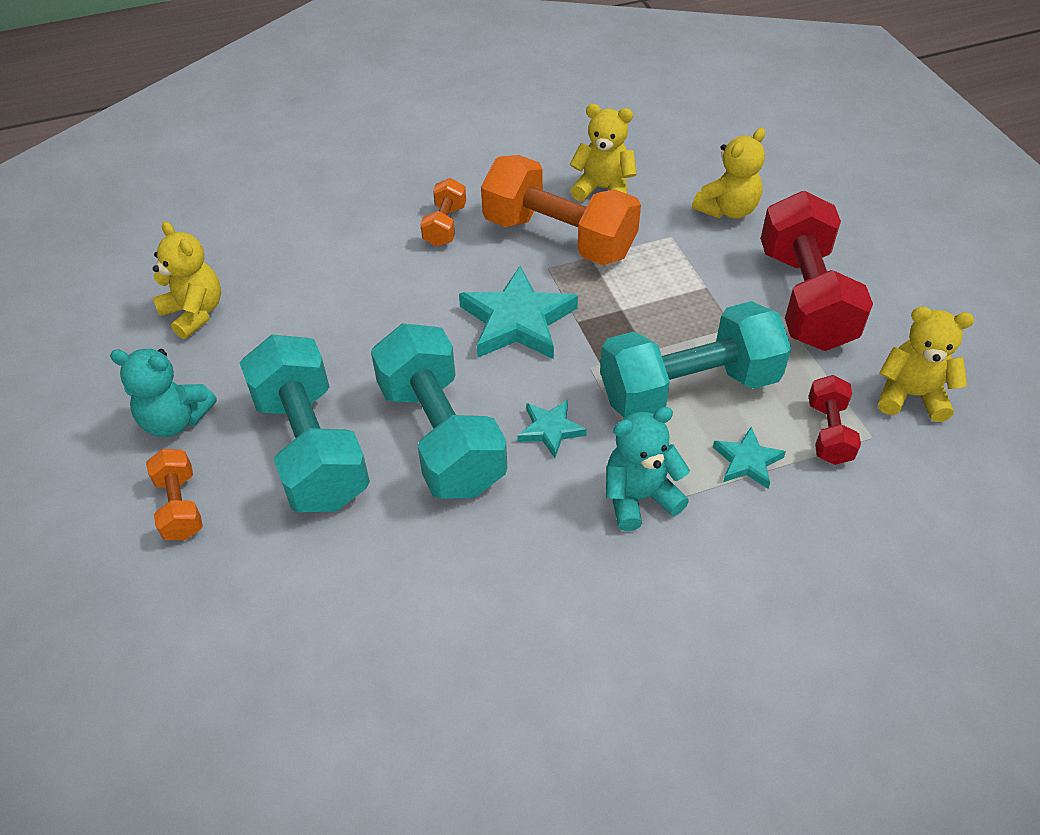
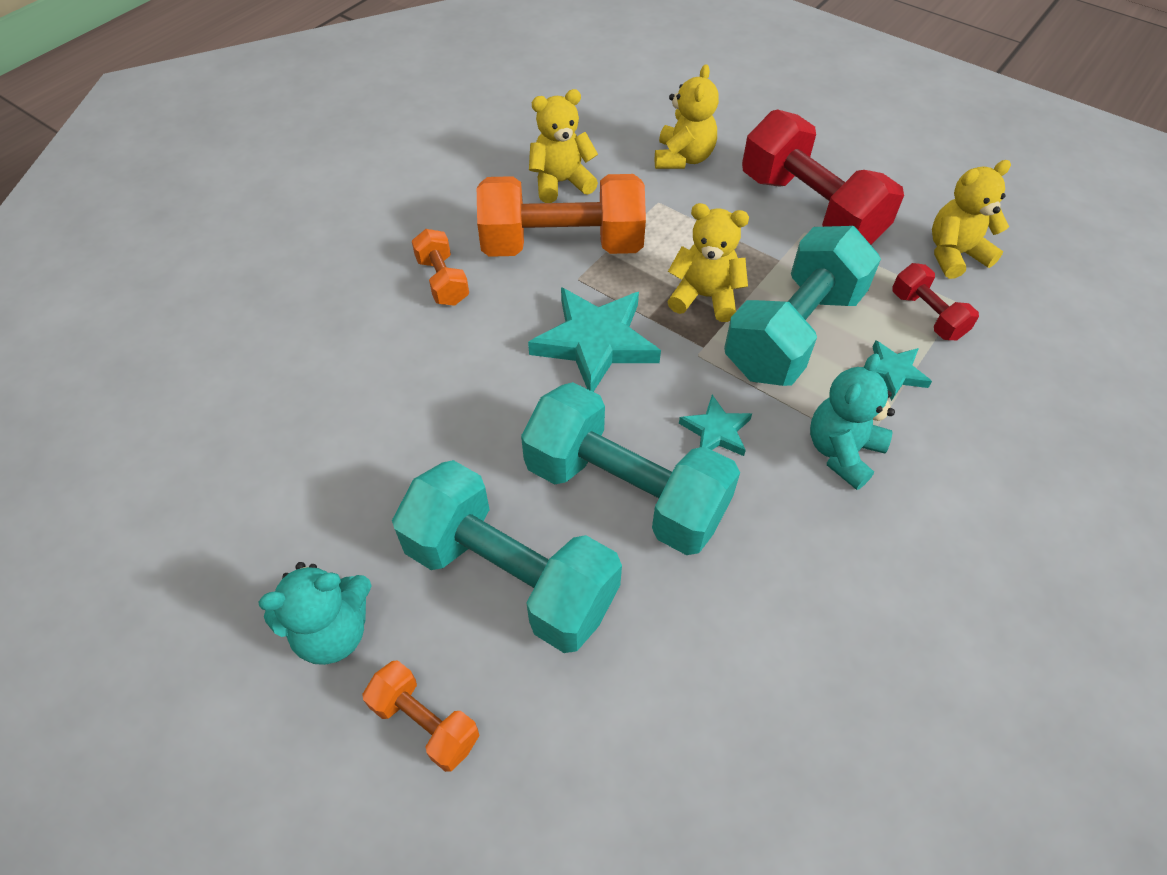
camera: 35 degrees left, 5 degrees up
yellow teddy bear [153,221,221,339] -> yellow teddy bear moved to [667,203,749,322]

